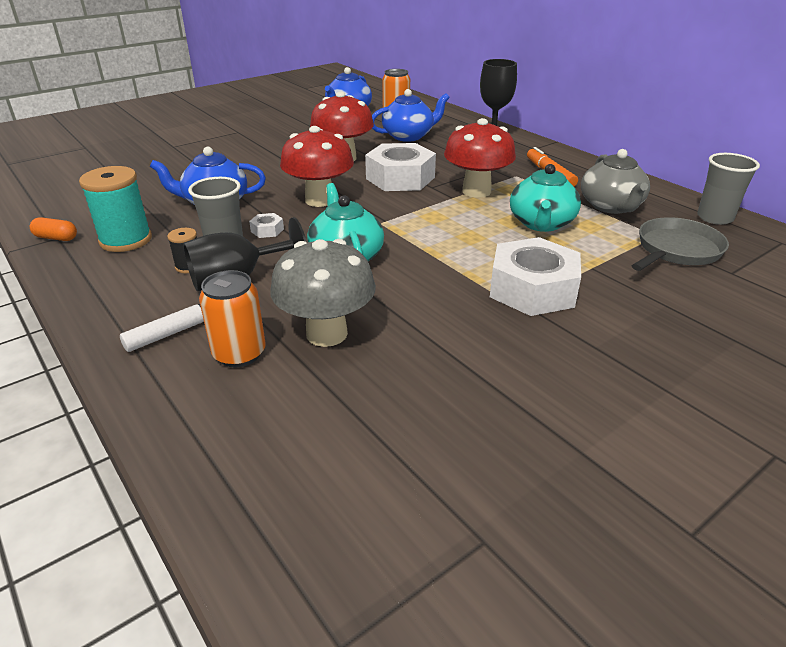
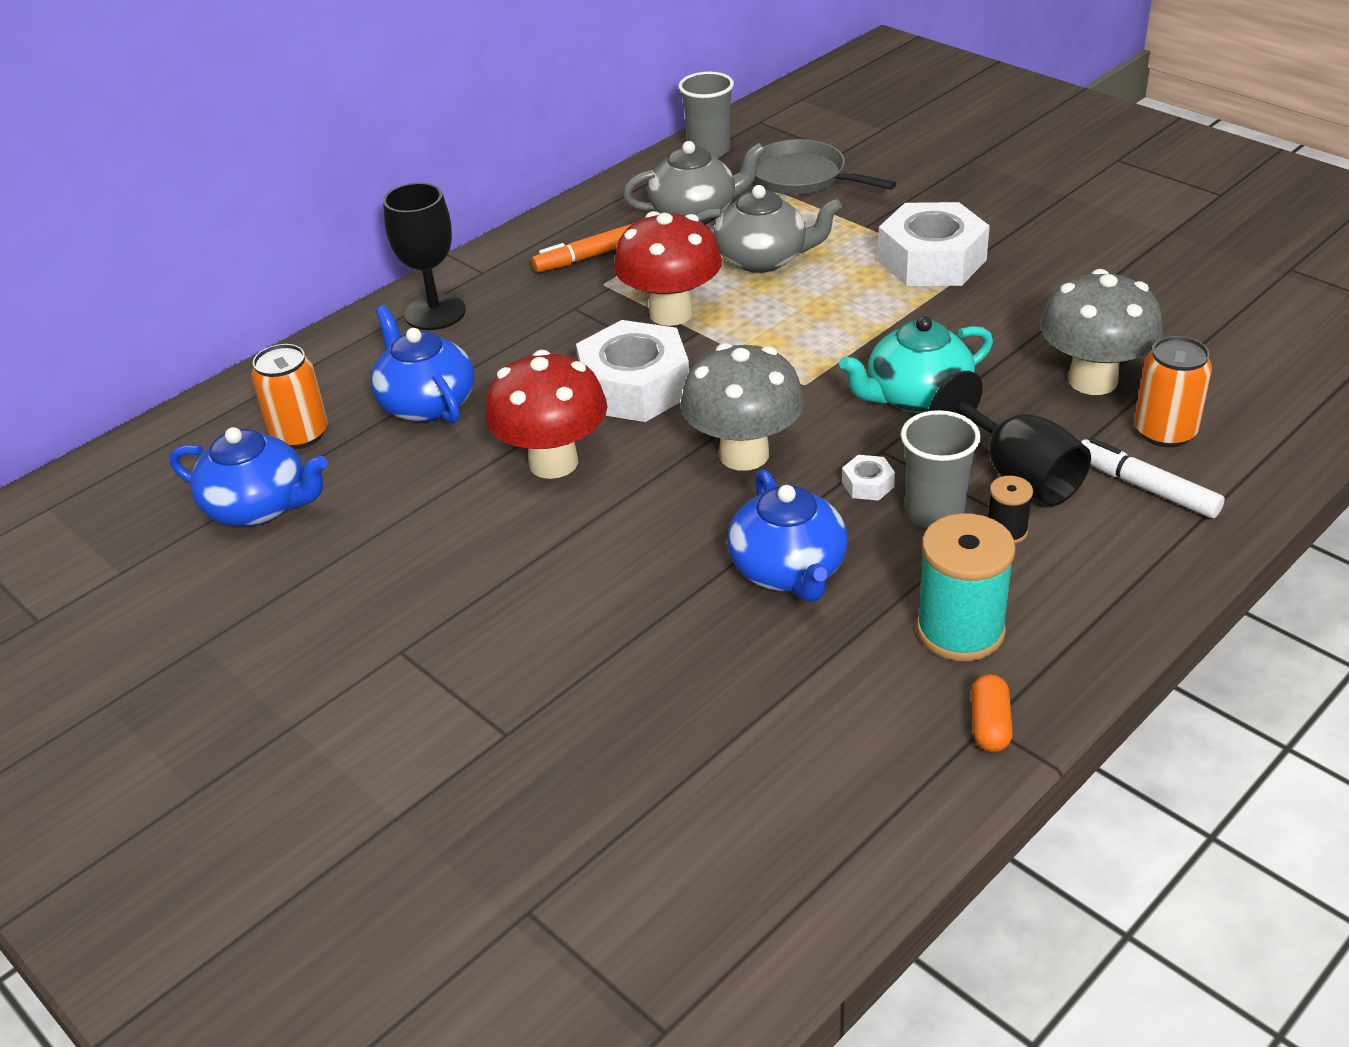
camera: 95 degrees left, 5 degrees up
red mushroom [280,126,354,207] -> grey mushroom [681,343,804,471]
turquoise teapot [510,164,581,232] -> grey teapot [696,185,842,273]

